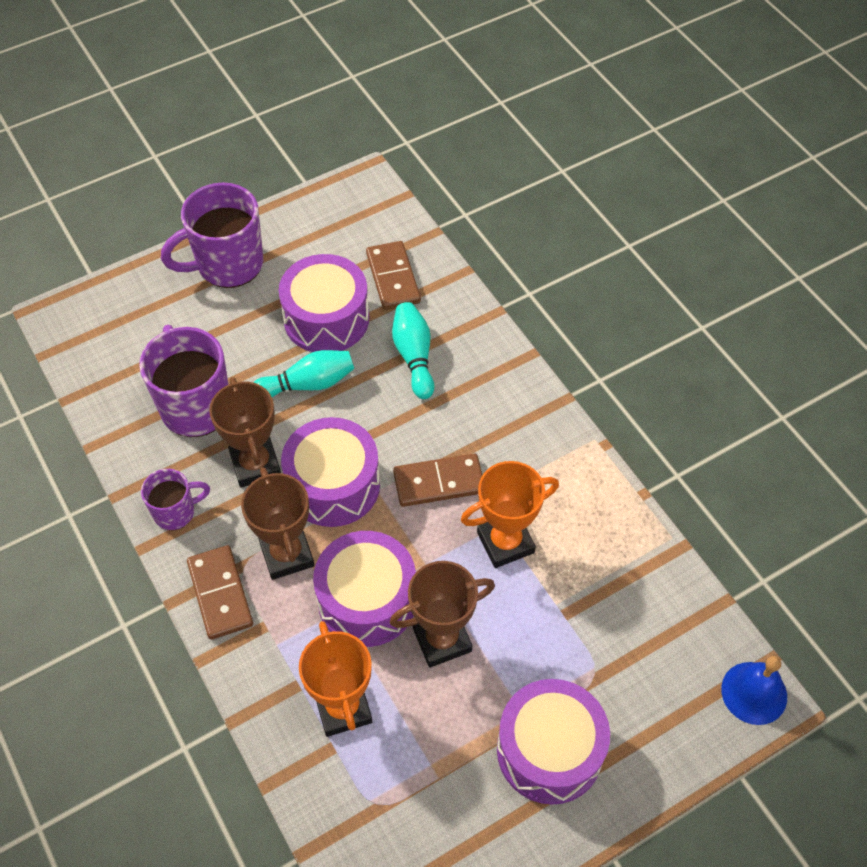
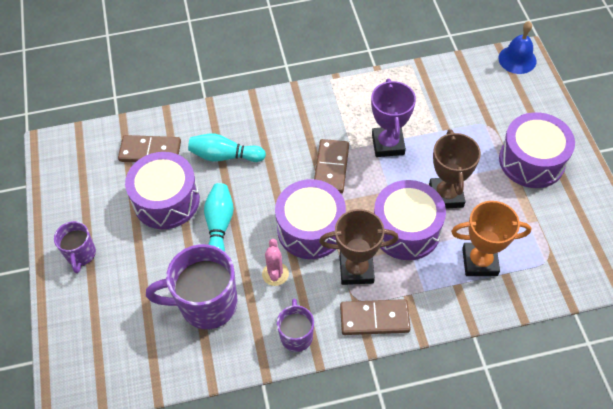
camera: 70 degrees left, 0 degrees up
purple mug [161,183,263,288] -> purple mug [54,221,96,273], size x0.55
brown trophy [209,377,281,488] -> pink cactus [262,239,289,286]
orange trophy [461,461,559,568] -> purple trophy [371,79,416,157]

